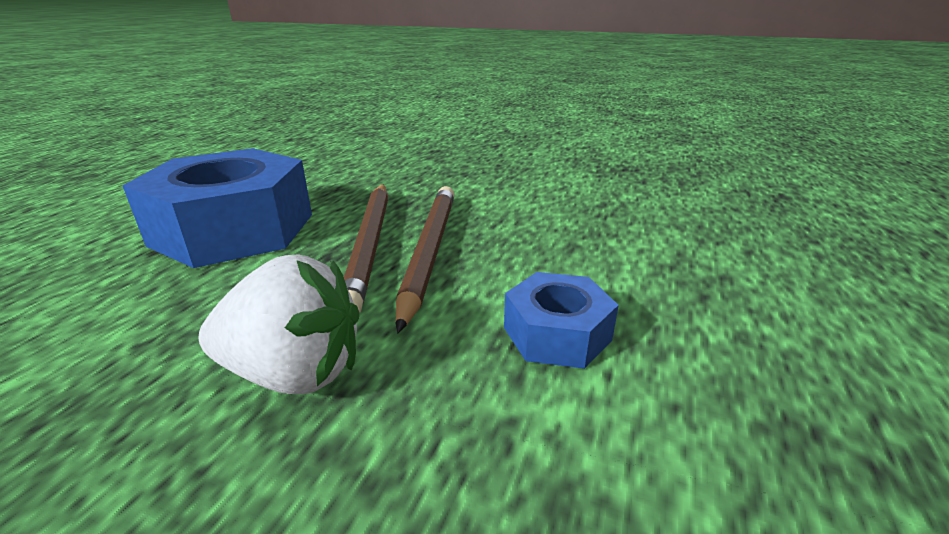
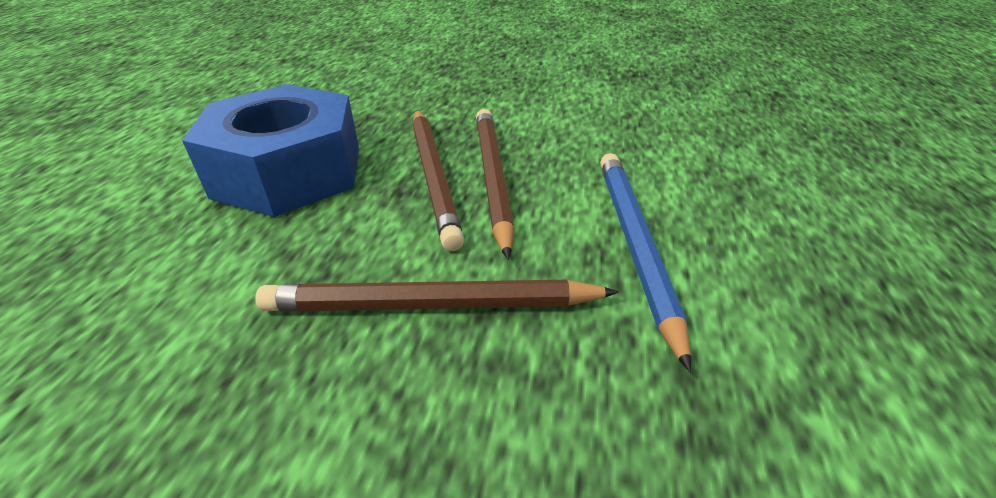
camera: 10 degrees left, 10 degrees up
white strawberry [199,254,359,394] -> brown pencil [256,280,619,312]
blue nut [504,272,619,369] -> blue pencil [600,153,691,372]

